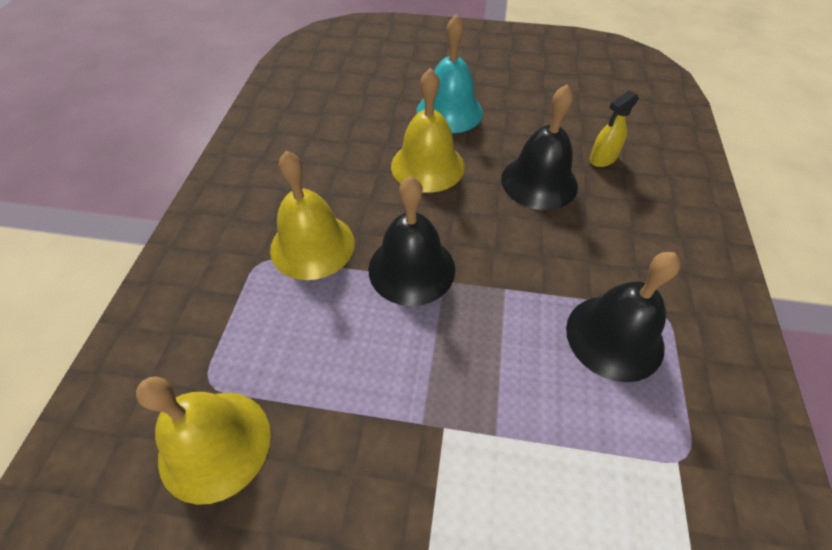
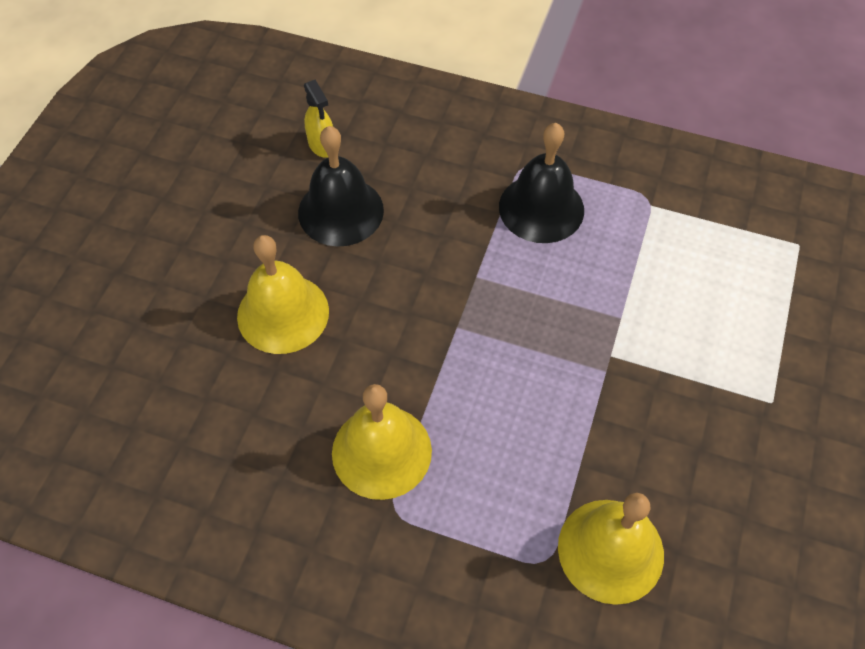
camera: 80 degrees left, 5 degrees up
black bell [368,176,455,306] -> none
turquoise bell [417,15,483,133] -> none

